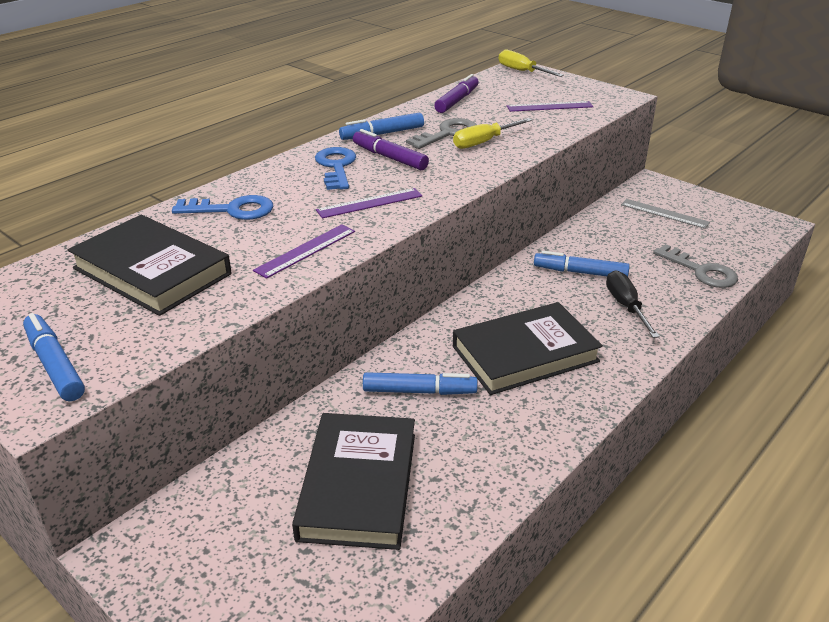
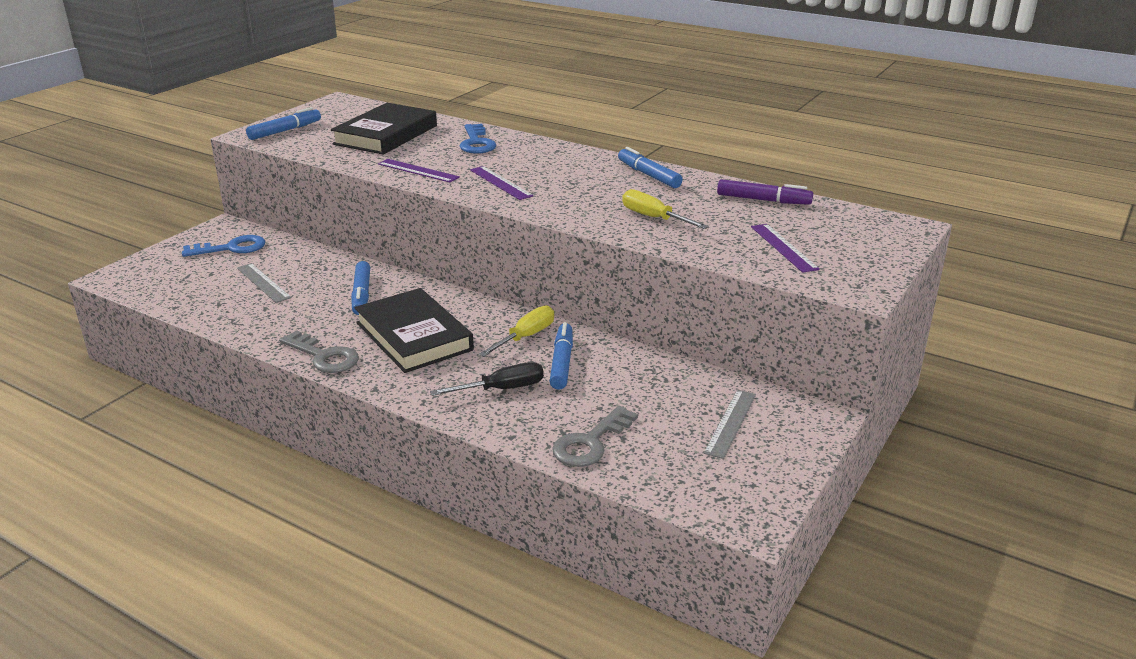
camera: 80 degrees right, 5 degrees down
black book [292,413,415,550] -> grey ruler [237,263,291,303]
blue key [315,147,356,190] -> blue key moved to [182,235,265,257]
purple marker [353,129,429,170] -> none
grey key [406,118,477,149] -> grey key moved to [279,330,359,373]
yellow screwdriver [499,50,564,77] -> yellow screwdriver moved to [479,306,554,357]

